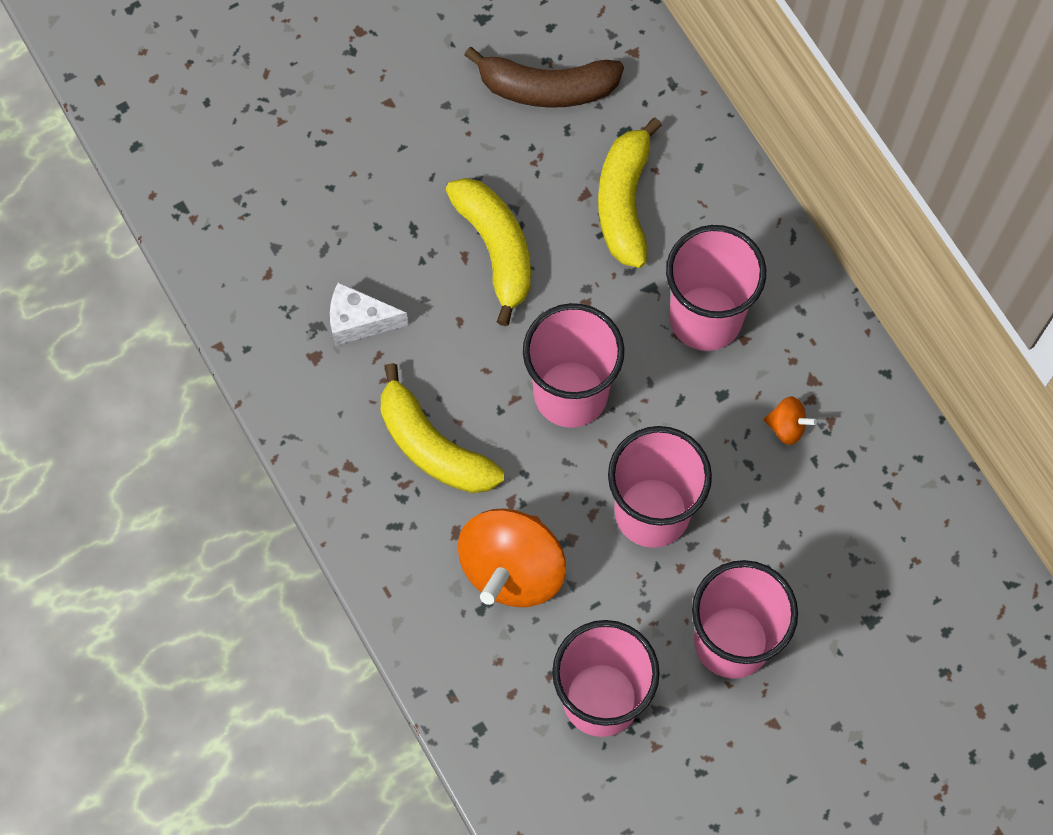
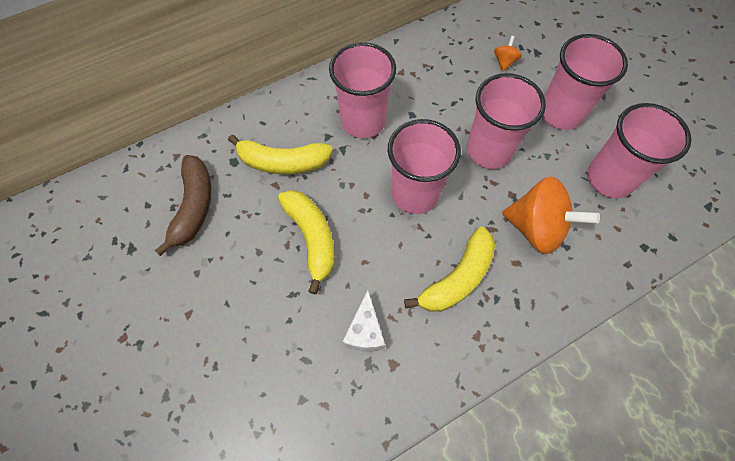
camera: 90 degrees left, 5 degrees down
yellow banana [446,178,531,326] -> yellow banana turned 90 degrees clockwise [278,190,335,294]
orange spinning top [764,396,817,445] -> orange spinning top moved to [494,36,522,72]

